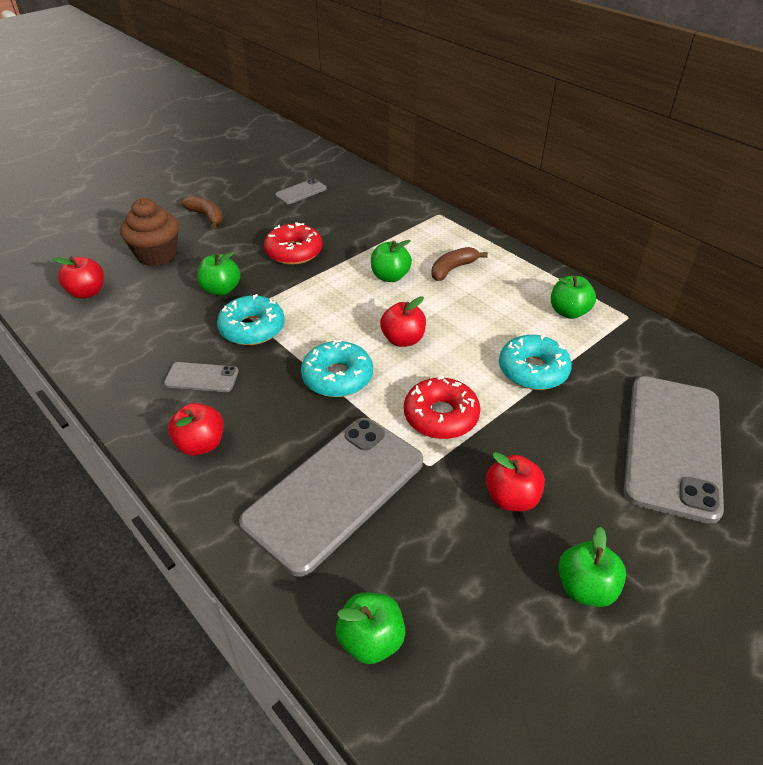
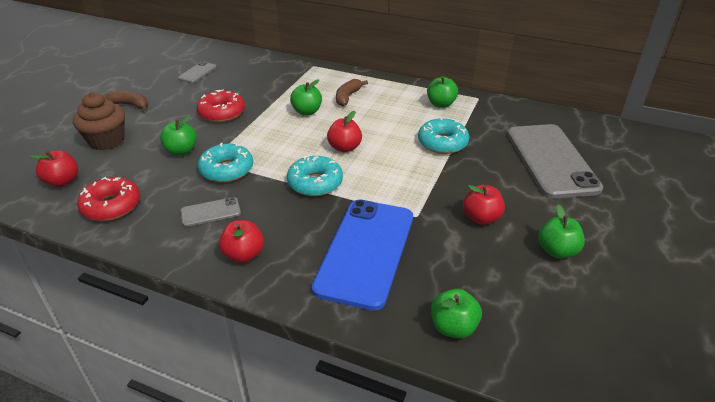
camera: 25 degrees left, 5 degrees down
grey phone [239,418,423,577] -> blue phone [312,199,413,311]
red donut [404,376,481,439] -> red donut moved to [77,177,140,221]

